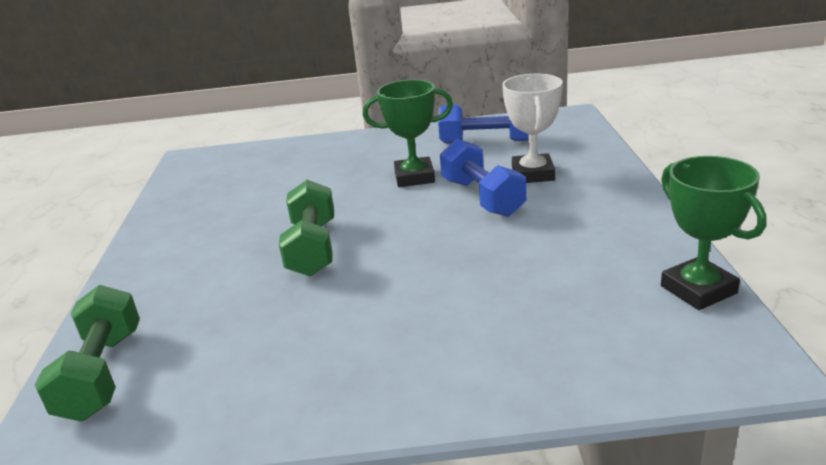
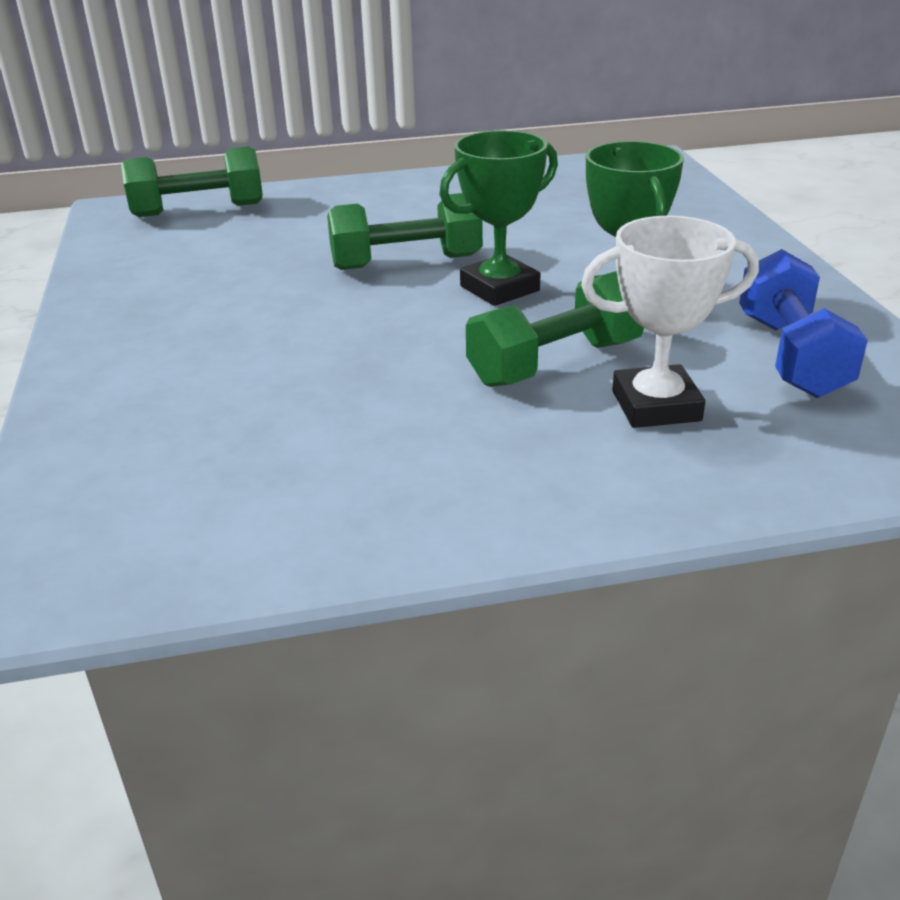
camera: 80 degrees right, 5 degrees up
blue dumbbell [440,139,526,217] -> green dumbbell [466,271,644,387]
green trophy [661,156,766,310] -> green trophy moved to [439,130,558,306]

